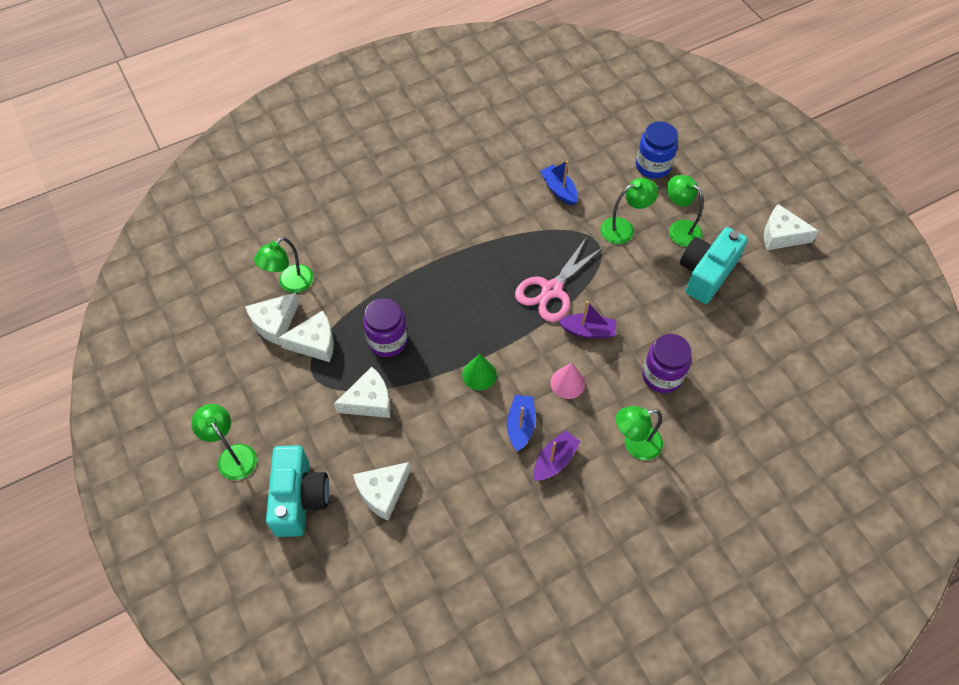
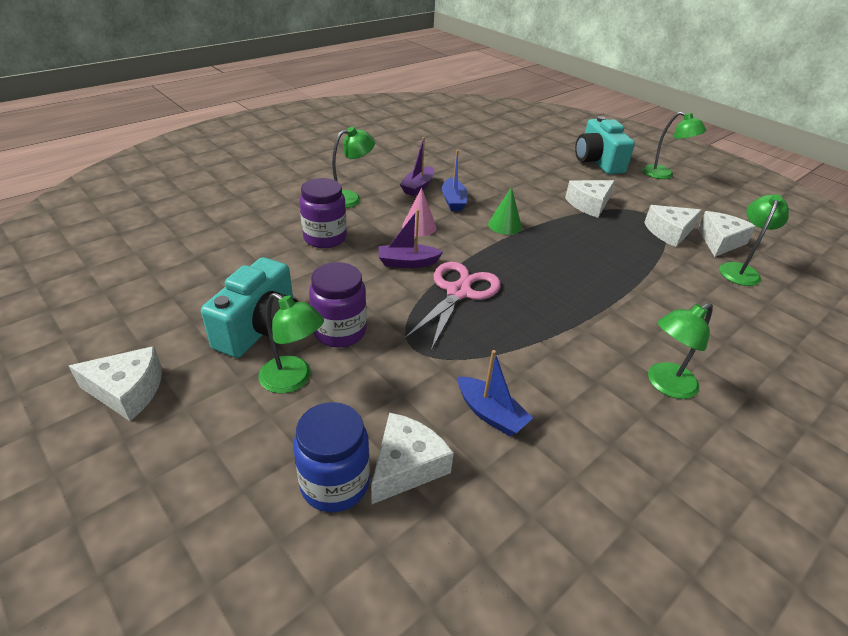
camera: 165 degrees right, 20 degrees down
white cheese [353,462,411,520] -> white cheese moved to [371,412,454,504]
purple jar [363,298,408,357] -> purple jar moved to [309,262,367,348]
green lamp [600,178,658,244] -> green lamp moved to [648,303,713,399]

